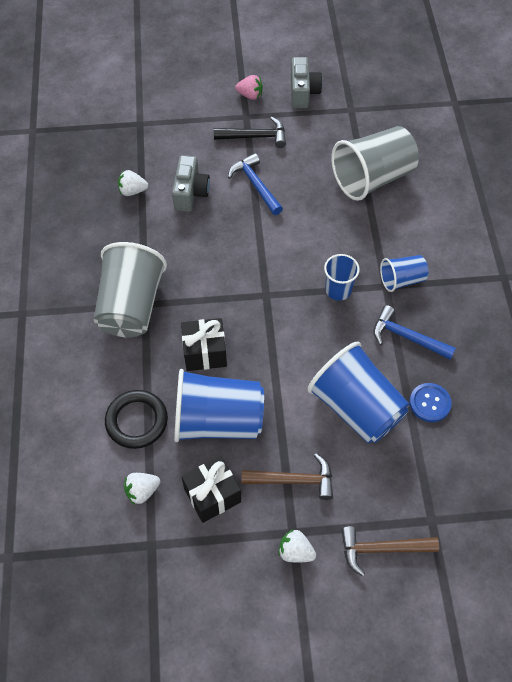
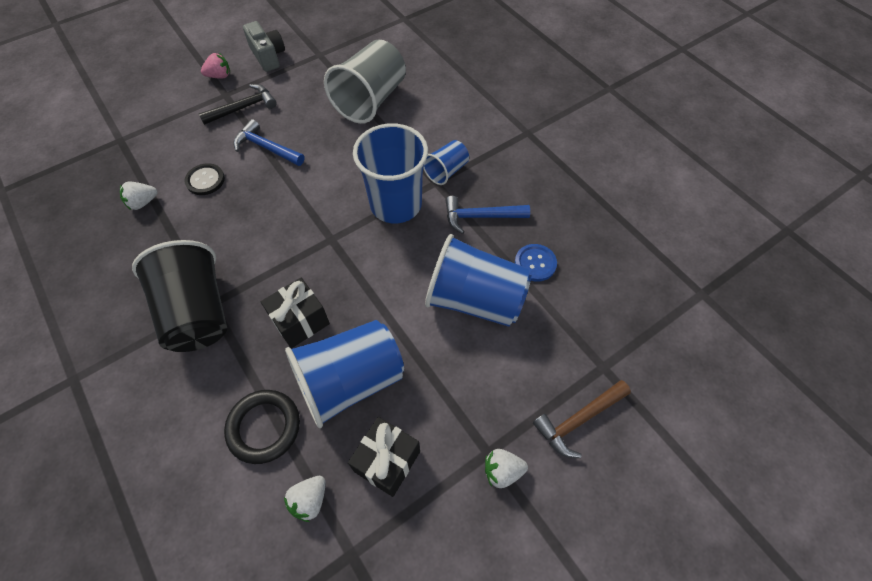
camera: 30 degrees left, 0 degrees up
grey cup [94,242,167,337] -> black cup [132,240,227,352]
grey camera [172,155,210,212] -> black button [185,163,225,195]
brown hammer [242,453,333,500] -> none
blue cup [324,254,360,301] -> blue cup [353,123,428,223], size x1.92

